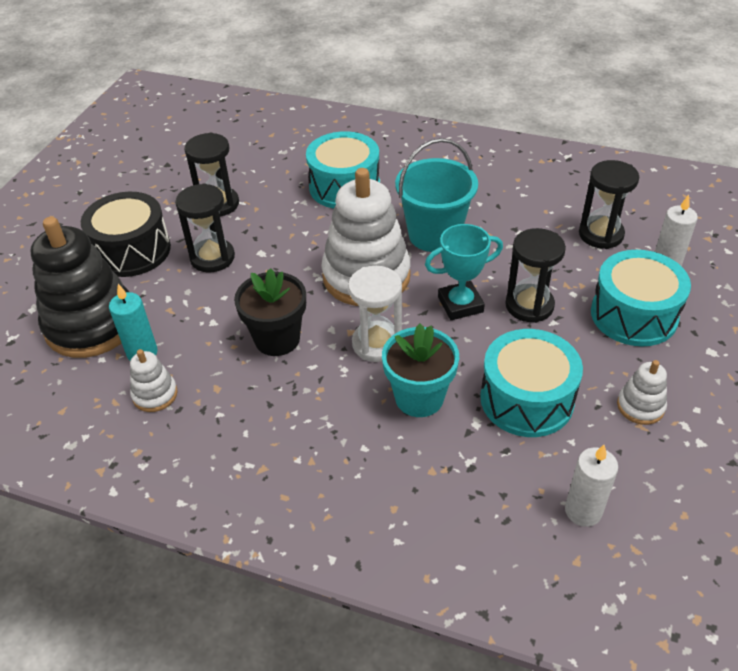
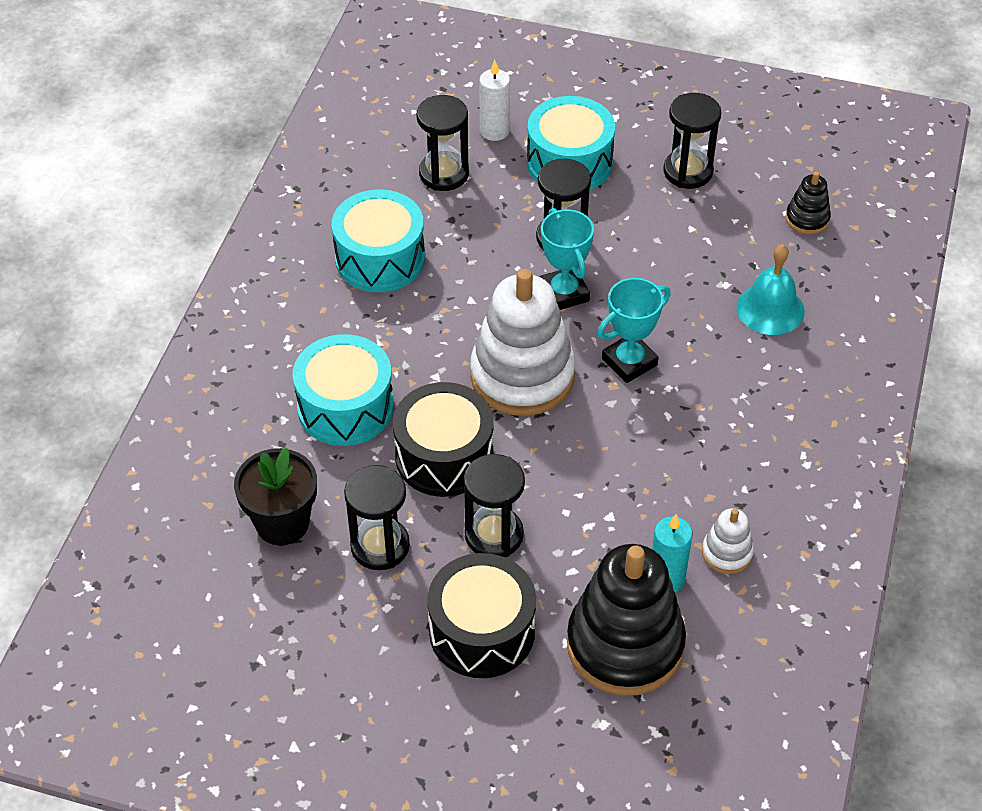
camera: 95 degrees left, 5 degrees up
black flower pot [234,268,306,356] -> black flower pot moved to [234,447,317,545]
white hourglass [348,266,402,362] -> turquoise trophy [597,278,671,383]
turquoise flower pot [382,324,459,417] -> none
turquoise bucket [395,138,478,252] -> none
turquoise drum [480,329,583,437] -> turquoise drum moved to [332,189,425,292]
white candle [565,445,618,527] -> black stacking toy [786,172,831,234]
white stacking toy [617,360,667,425] -> black hourglass [663,93,721,189]
none -> black drum [393,382,494,497]
none -> turquoise bell [736,244,805,335]

